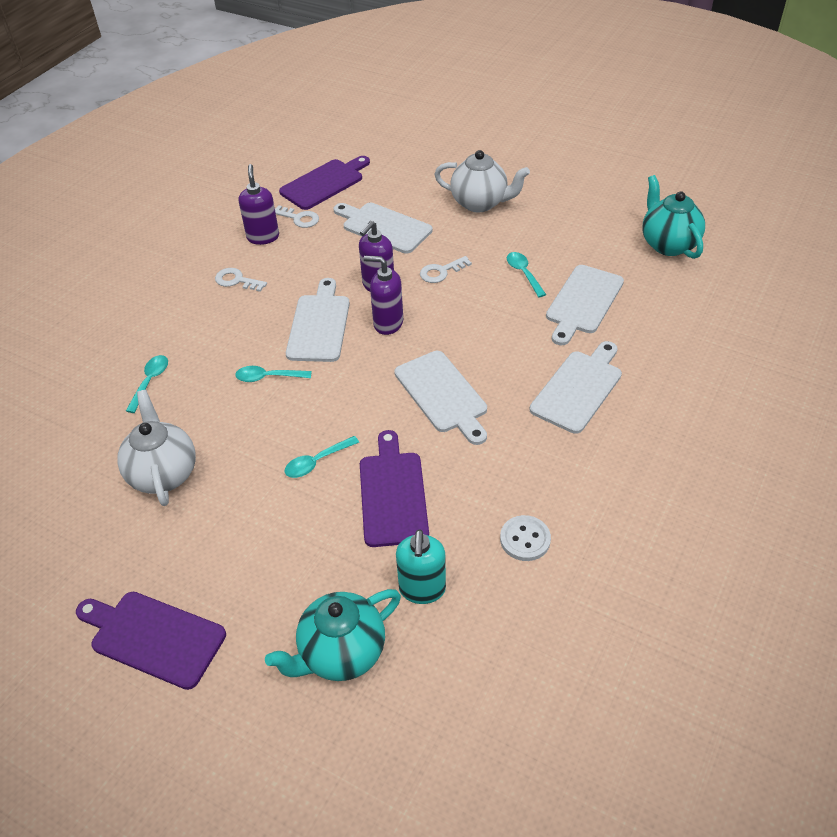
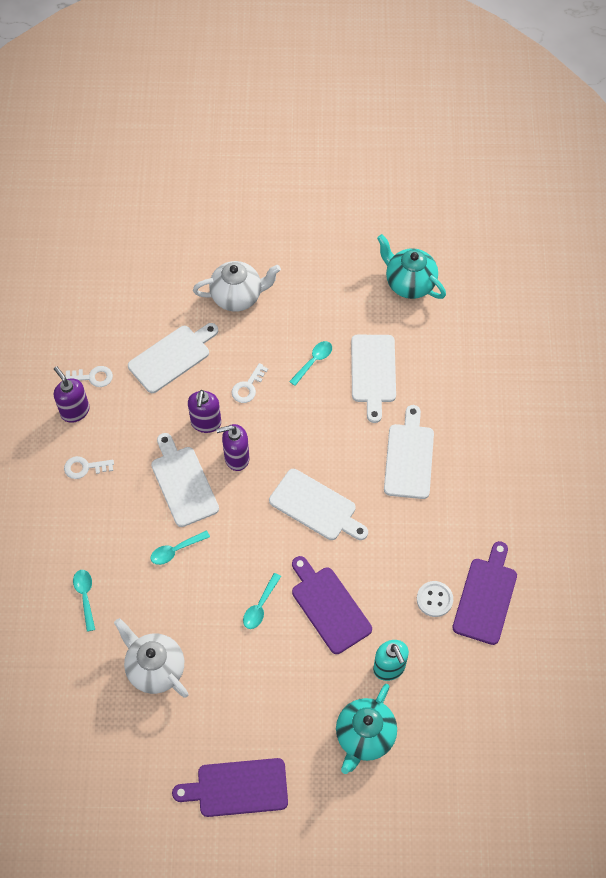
camera: 30 degrees left, 15 degrees up
purple cutting board [279,156,370,210] -> purple cutting board moved to [452,541,517,645]
white cutting board [334,203,432,254] -> white cutting board turned 135 degrees clockwise [128,323,218,393]
turquoise spoon [507,252,546,297] -> turquoise spoon turned 90 degrees clockwise [289,341,332,386]

